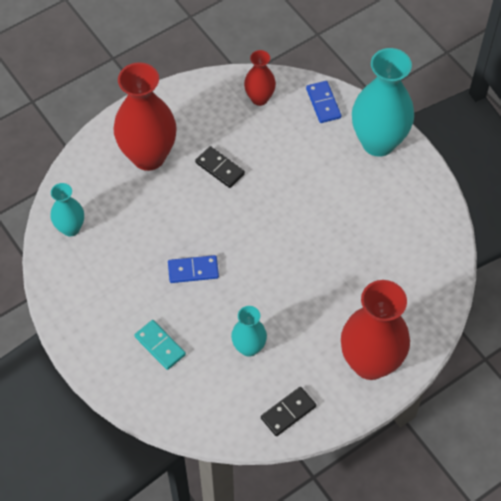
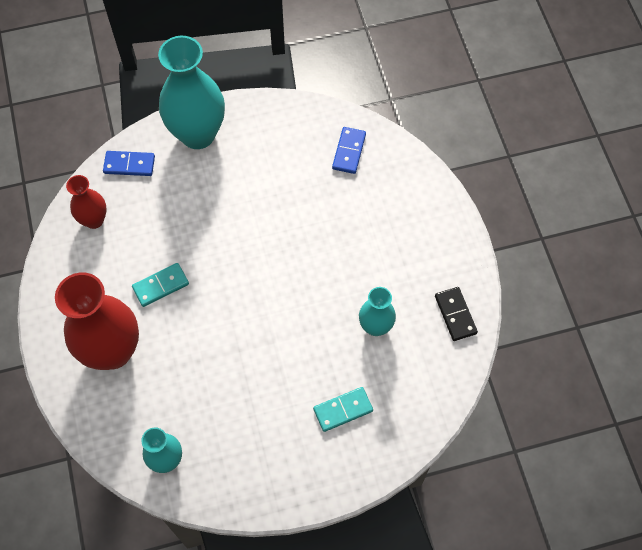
camera: 70 degrees left, 5 degrees up
blue domino [168,255,219,283] -> blue domino moved to [332,127,366,174]
black domino [195,146,245,188] -> turquoise domino [132,263,189,307]
red vase [341,280,410,380] -> none

